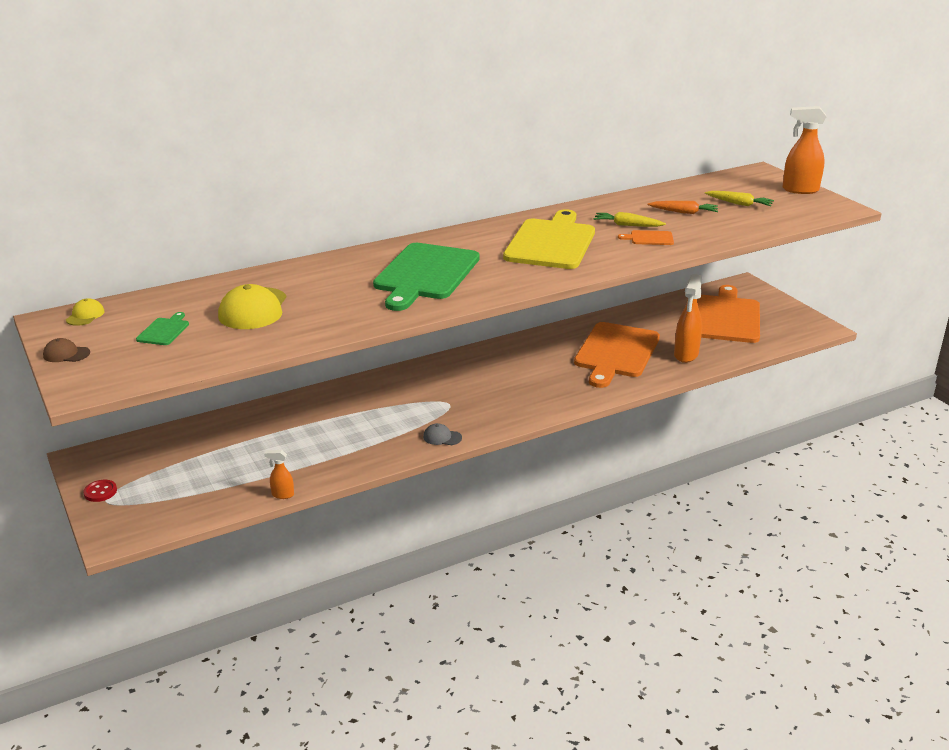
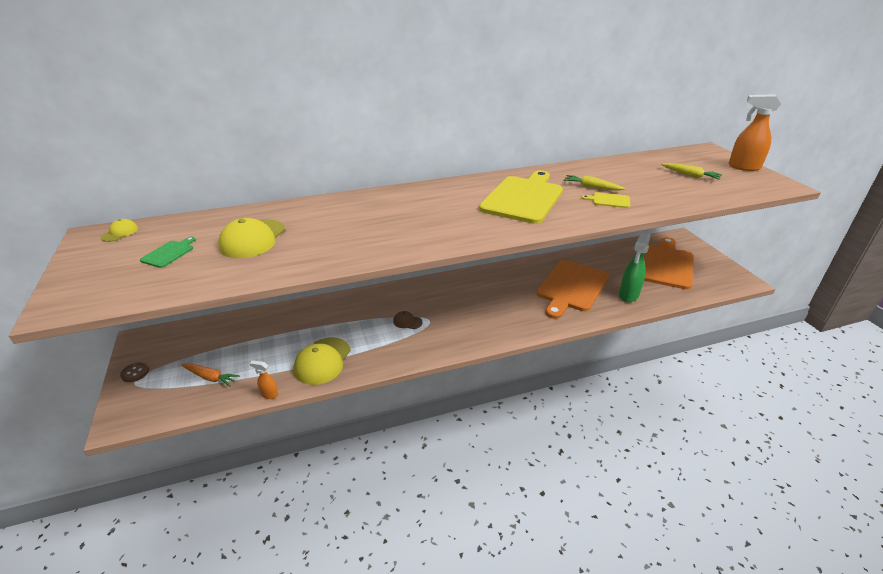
camera: 10 degrees right, 5 degrees up
brown cap [43,338,90,362] -> brown cap moved to [393,311,422,329]
red button [83,480,117,502] -> brown button [120,362,149,382]
green cutting board [373,243,480,311] -> none
grey cap [423,423,462,445] -> none
orange cutting board [618,230,674,245] -> yellow cutting board [581,192,630,208]
orange carrot [647,201,718,214] -> orange carrot moved to [181,363,240,387]
orange spray bottle [674,274,702,363] -> green spray bottle [619,232,651,302]
none -> yellow cap [294,337,351,385]

